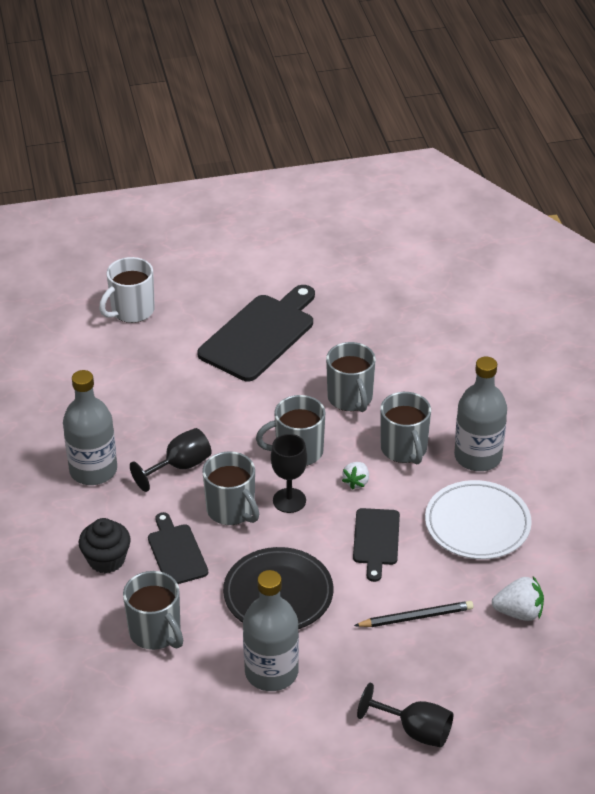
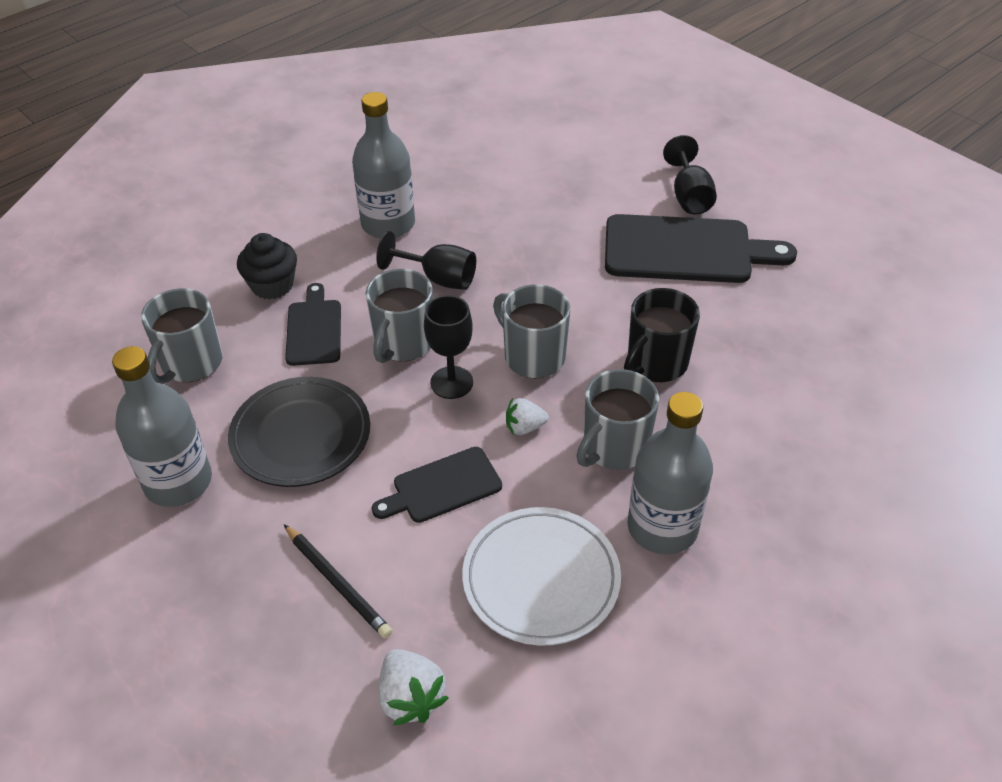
camera: 60 degrees right, 5 degrees up
white mug [99,257,155,323] -> none
black cutting board [148,512,208,584] -> black cutting board turned 45 degrees counterclockwise [285,283,341,366]
grey mug [326,342,376,412] -> black mug [624,288,700,382]
black goblet [357,683,453,748] -> black goblet moved to [663,135,717,215]

